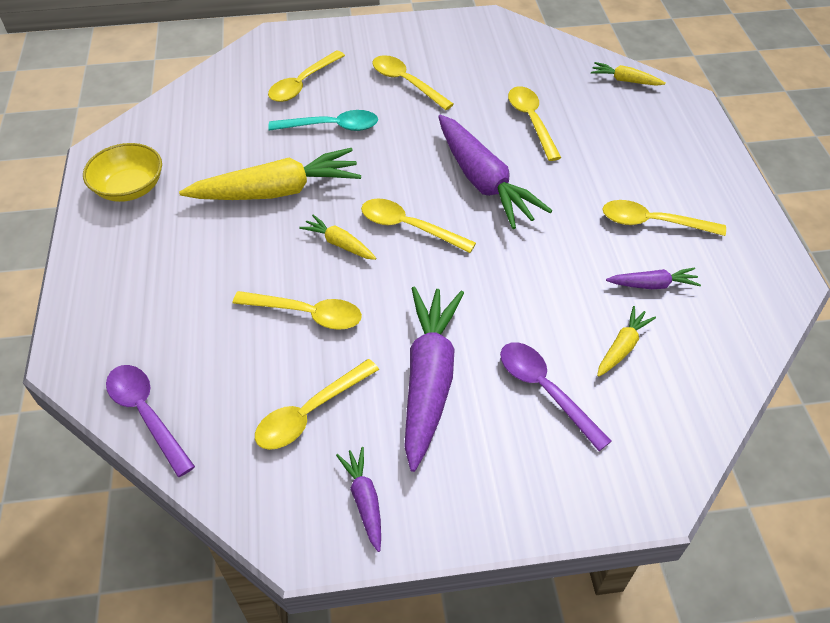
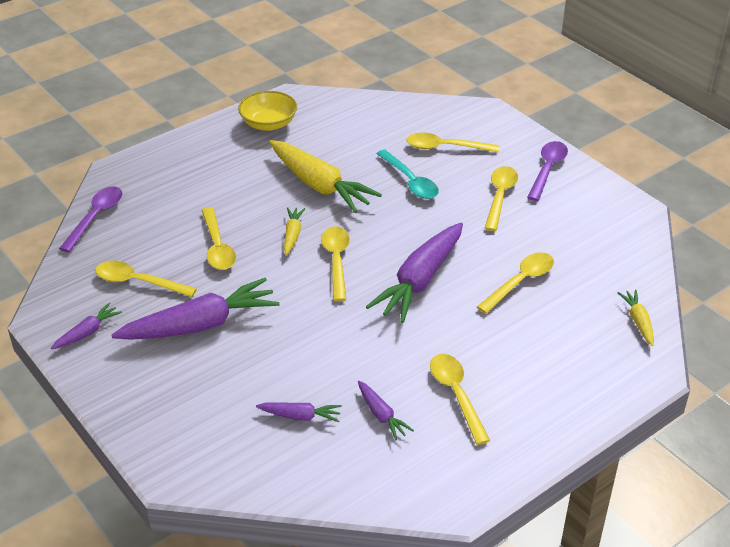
camera: 60 degrees right, 10 degrees down
purple spoon [500,342,612,451] -> purple spoon moved to [527,141,568,201]
yellow carrot [597,306,656,377] -> purple carrot [256,402,342,422]

